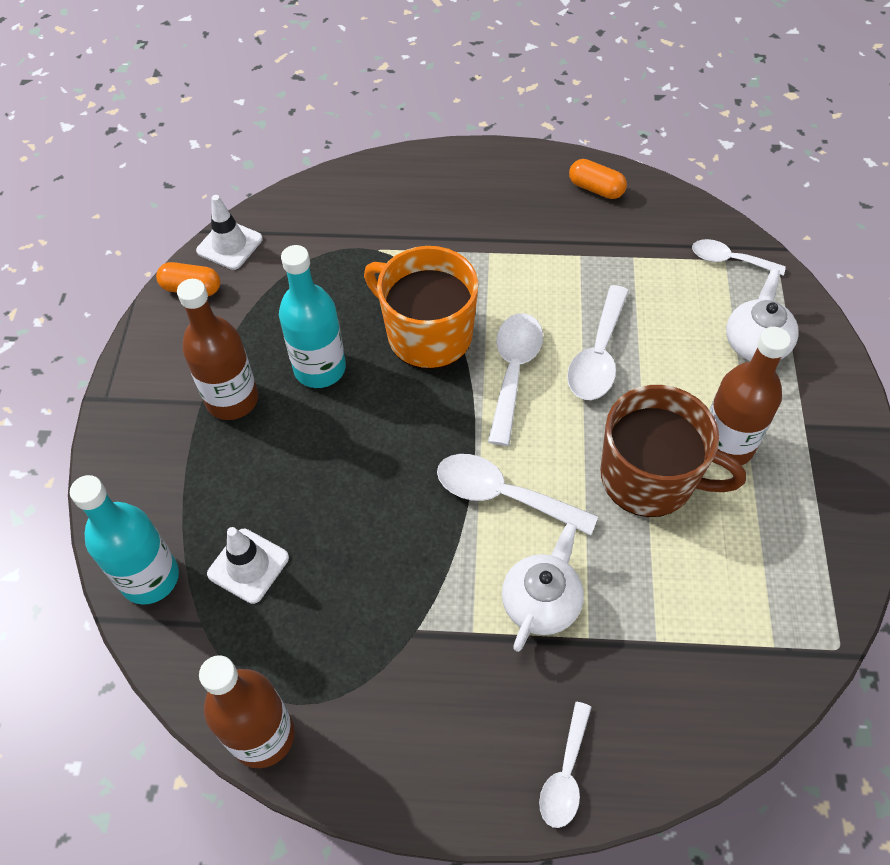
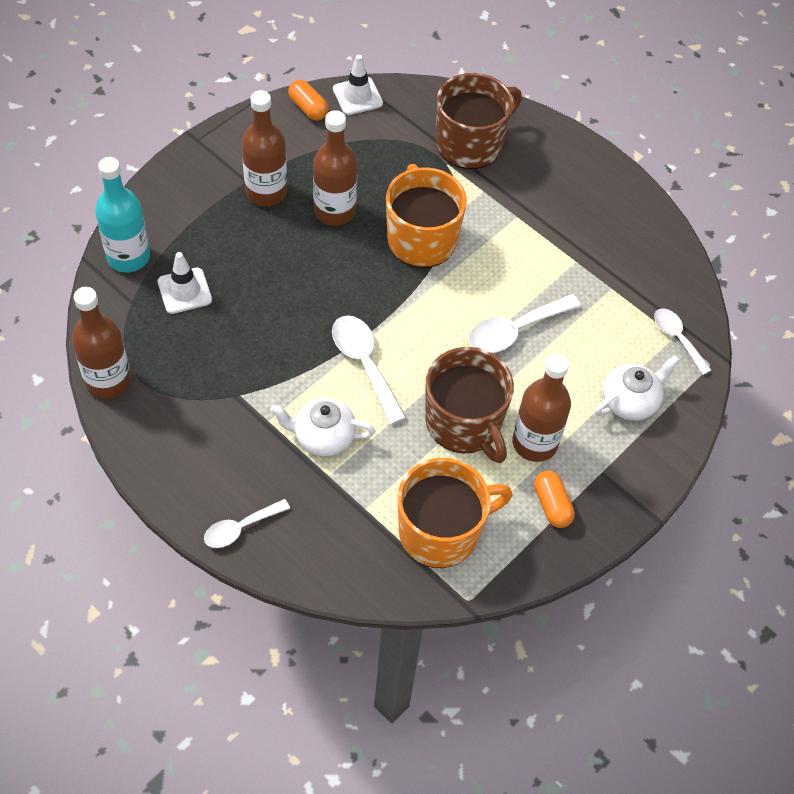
camera: 35 degrees right, 0 degrees up
turquoise bottle [279,245,346,388] -> brown bottle [313,110,357,226]
white spoon [488,313,543,446] -> none
white teapot [502,522,584,652] -> white teapot turned 150 degrees counterclockwise [270,398,375,456]
orange capsule [569,159,627,199] -> orange capsule moved to [534,471,575,528]
none -> orange mug [398,458,513,568]
none -> brown mug [436,73,522,169]

